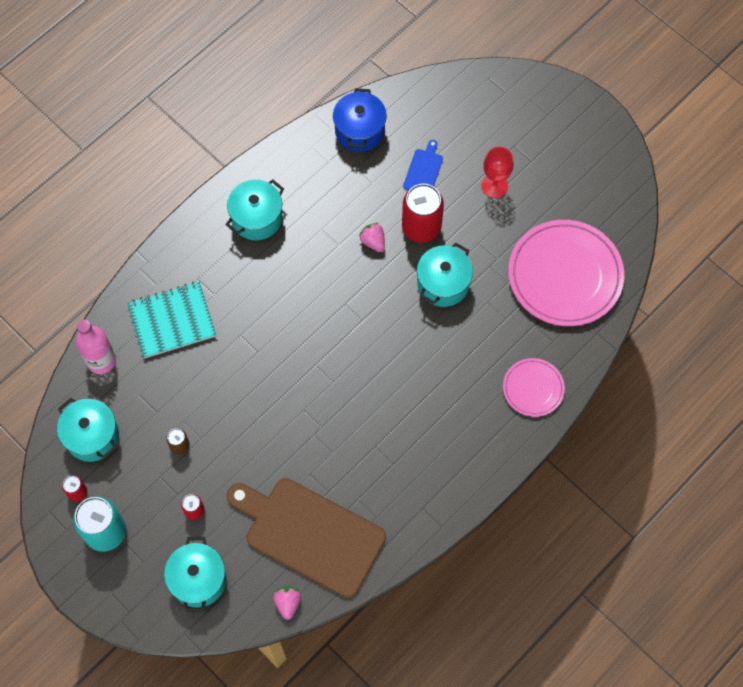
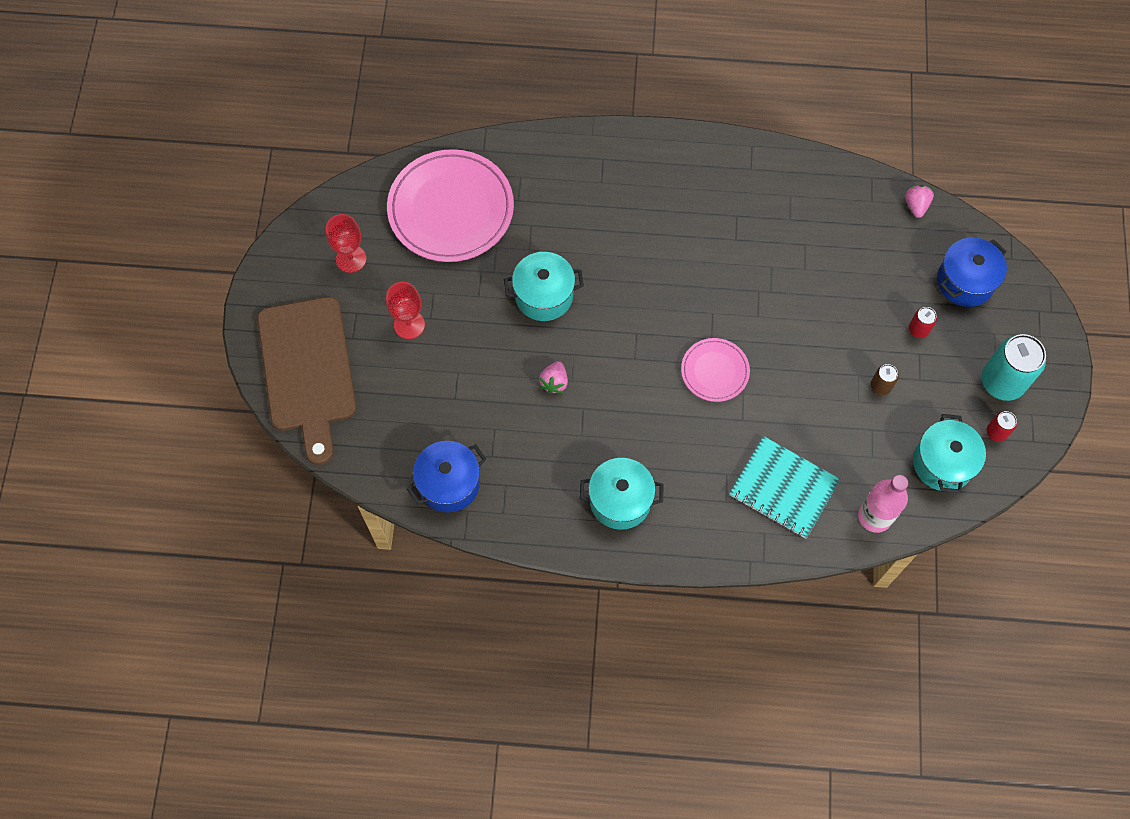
camera: 130 degrees left, 0 degrees up
turquoise pot [164,537,226,612] -> blue pot [937,238,1007,307]
brown cutting board [227,478,386,598] -> brown cutting board moved to [257,297,356,465]
pink strawberry [273,586,301,620] -> pink strawberry turned 135 degrees clockwise [905,185,934,218]
red can [402,184,444,243] -> none
blue cutting board [403,140,443,190] -> none
pink plate [503,358,565,417] -> pink plate moved to [681,338,750,402]
none -> red goblet [326,214,366,273]

